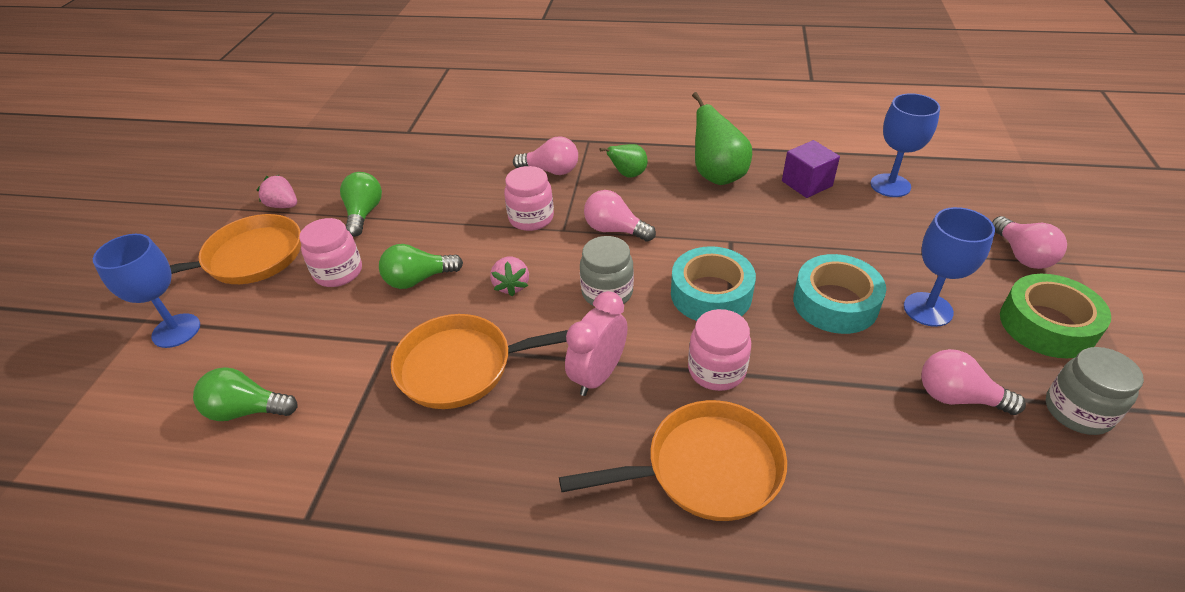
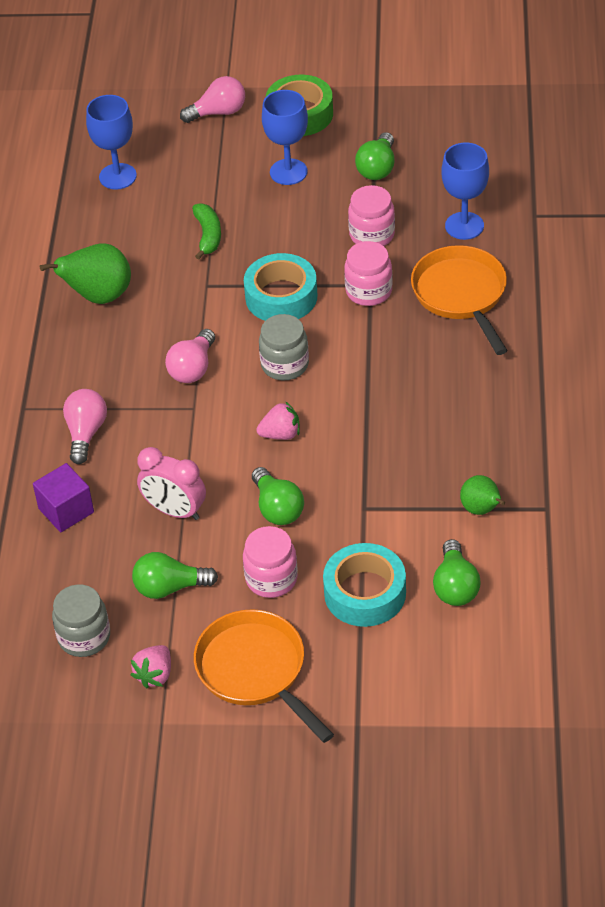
camera: 95 degrees left, 5 degrees up
blue goblet [93,234,200,348] -> blue goblet moved to [441,142,489,240]
orange pan [391,314,568,409] -> none
pink jar [504,166,554,231] -> pink jar moved to [348,185,395,246]
pink clock [565,291,628,396] -> pink clock moved to [137,447,206,520]
green pear [599,144,648,178] -> green pear moved to [460,475,505,515]
purple cube [782,140,840,198] -> purple cube moved to [33,463,94,532]
turquoise tape [793,254,886,334] -> turquoise tape moved to [323,543,406,627]
pink light bulb [921,349,1026,415] -> green light bulb [355,132,395,180]
grey jar [1046,347,1144,435] -> grey jar moved to [52,585,110,657]
none -> green banana [192,203,221,259]

